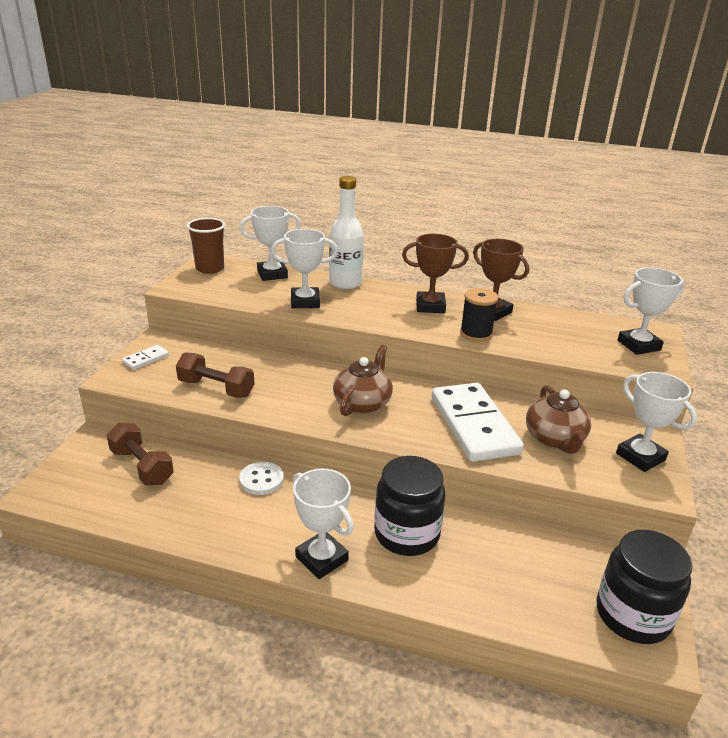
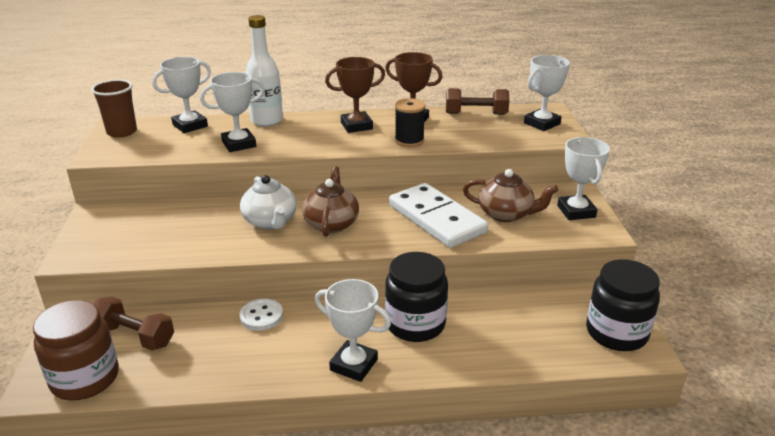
camera: 20 degrees left, 0 degrees up
white domino [122,345,169,370] -> none
brown dumbbell [176,352,254,398] -> brown dumbbell moved to [446,88,509,115]
brown teapot [526,385,591,454] -> brown teapot turned 45 degrees counterclockwise [463,169,558,222]
white trophy [616,372,697,472] -> white trophy turned 45 degrees clockwise [557,137,610,220]
none -> brown jar [33,300,119,400]
none -> white teapot [240,175,297,229]

